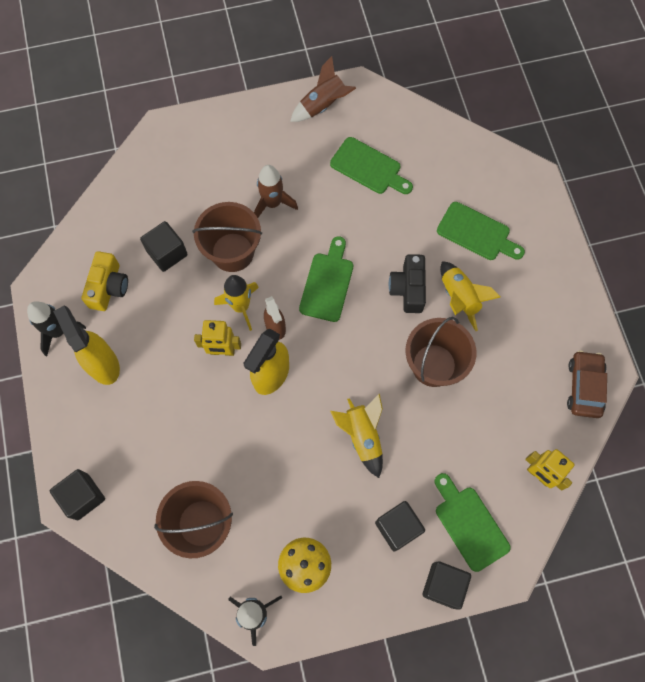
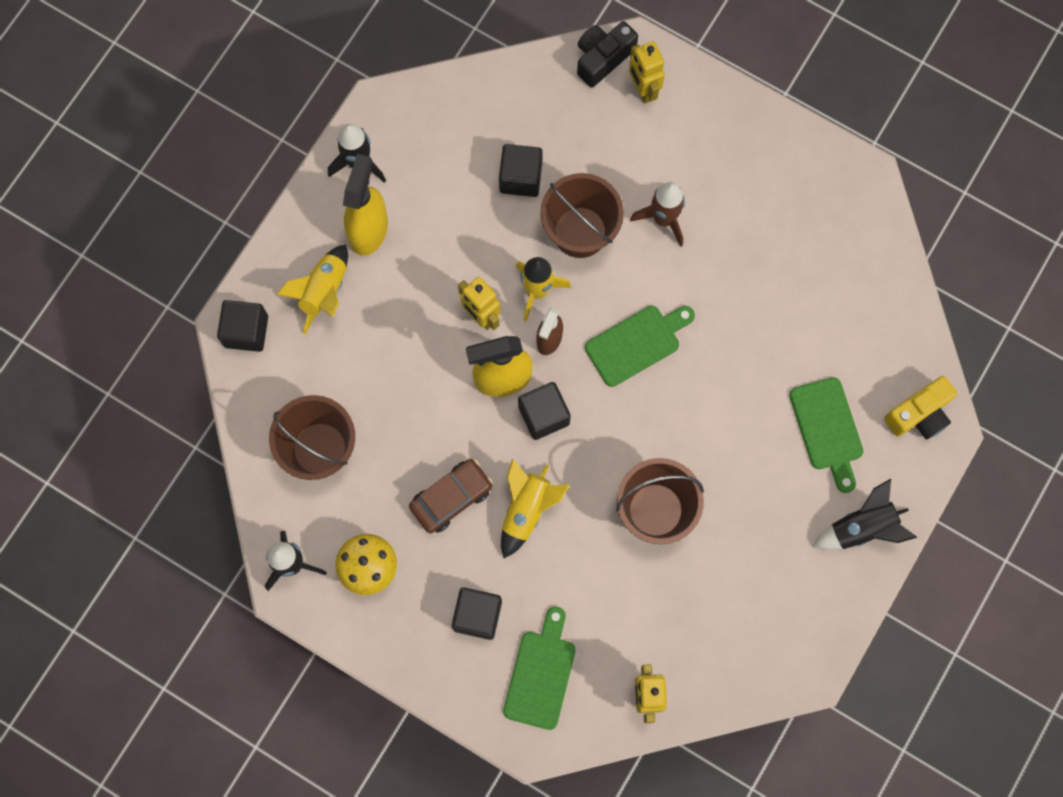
camera: 45 degrees right, 5 degrees up
yellow camera [81,251,128,311] -> yellow camera moved to [884,376,957,440]
brown rocket [290,56,356,122] -> none
green cutting board [330,137,413,194] -> none
black camera [389,254,426,313] -> black camera moved to [577,21,638,88]
black cube [423,561,471,610] -> black cube moved to [518,382,571,440]
yellow rocket [440,261,500,331] -> yellow rocket moved to [276,244,348,335]
brown car [567,350,607,418] -> brown car moved to [409,459,493,533]
none -> yellow robot [629,41,665,103]
none -> black rocket [813,479,917,550]

